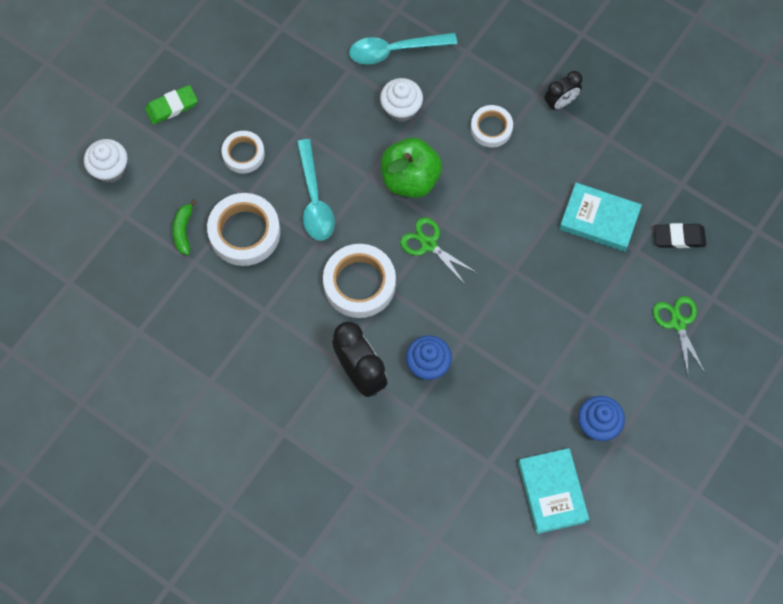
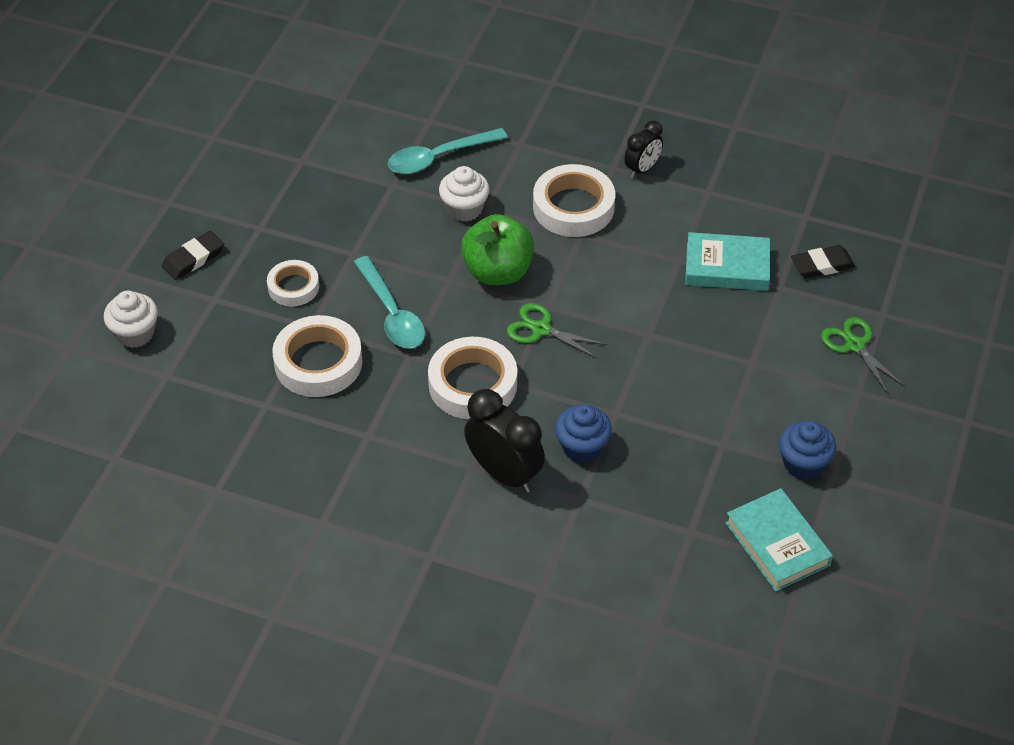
camera: 15 degrees left, 20 degrees down
green eraser [145,85,198,125] -> black eraser [162,231,224,280]
green banana [172,199,197,255] -> none
white tape [471,105,513,148] -> white tape [533,164,615,237], size x1.66

